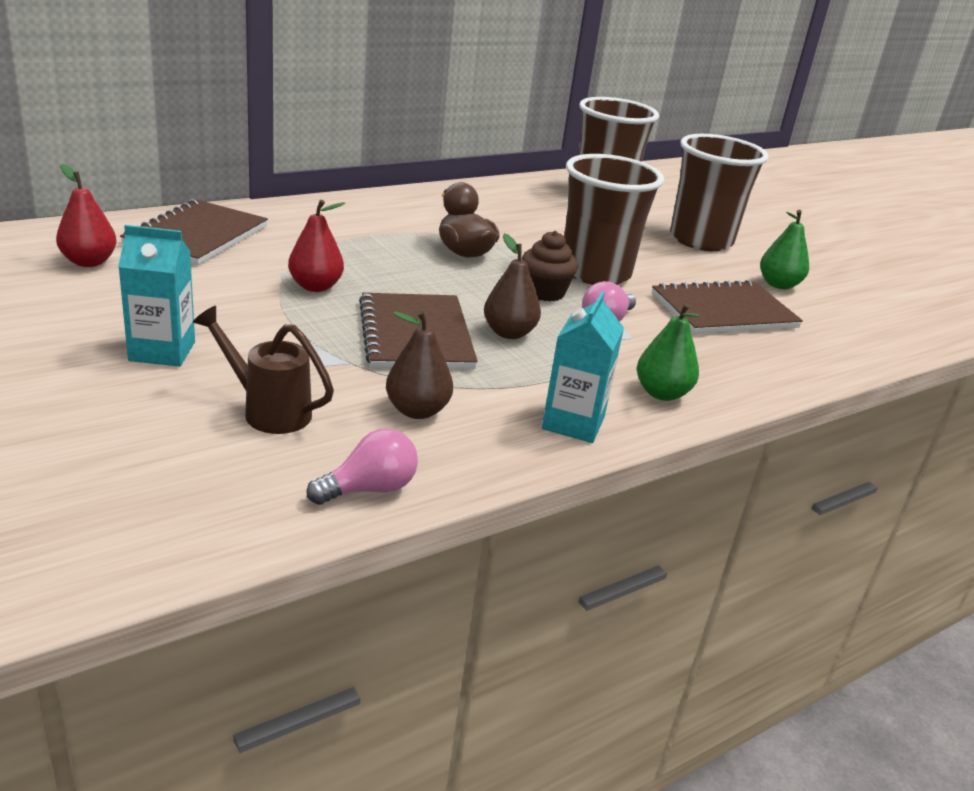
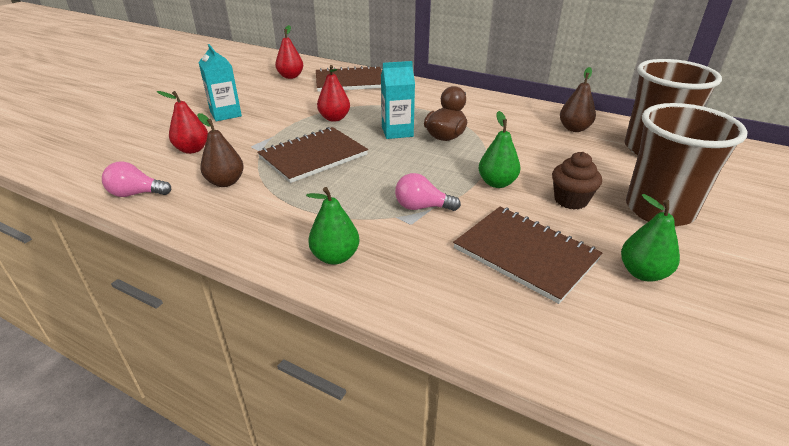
camera: 65 degrees right, 5 degrees up
brown watering can [193,306,334,434] -> red pear [157,91,208,154]
pink light bulb [307,428,418,505] -> pink light bulb turned 150 degrees clockwise [102,161,172,197]
brown pear [484,233,541,339] -> brown pear moved to [560,67,596,132]
brown cupcake [522,231,578,301] -> brown cupcake moved to [552,152,602,209]
turquoise carton [542,291,624,443] -> turquoise carton moved to [381,61,415,139]
brown cup [564,154,664,285] -> green pear [478,111,521,188]

